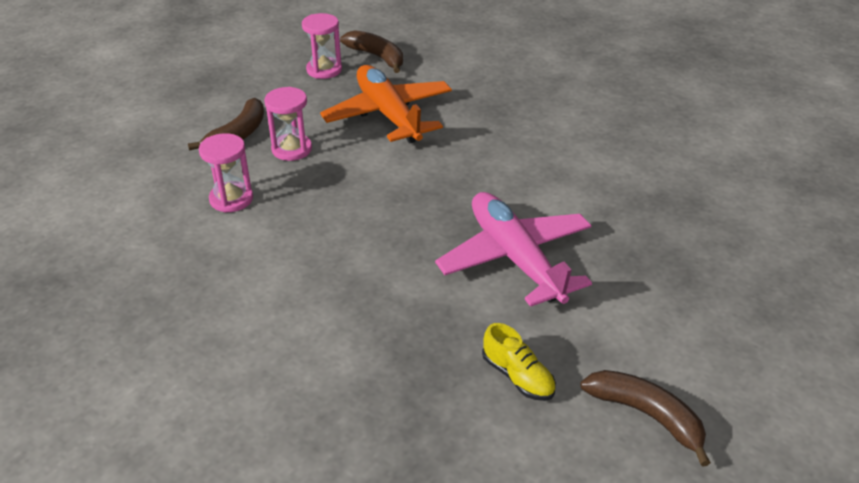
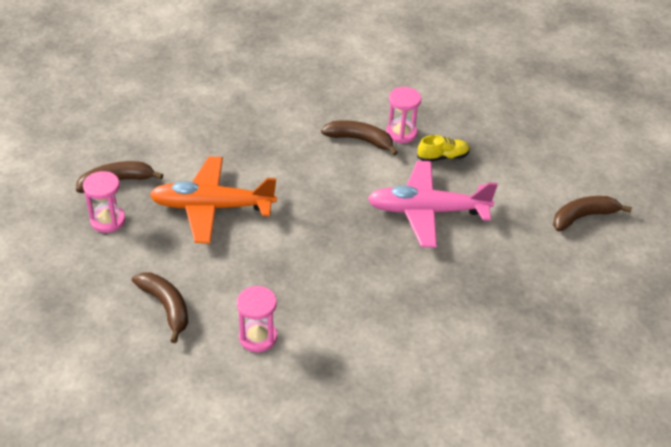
camera: 65 degrees left, 5 degrees up
pink hourglass [264,87,312,161] -> pink hourglass moved to [386,87,421,143]
yellow shoe [482,323,556,401] -> yellow shoe moved to [417,135,470,162]
none -> brown banana [321,121,398,156]

